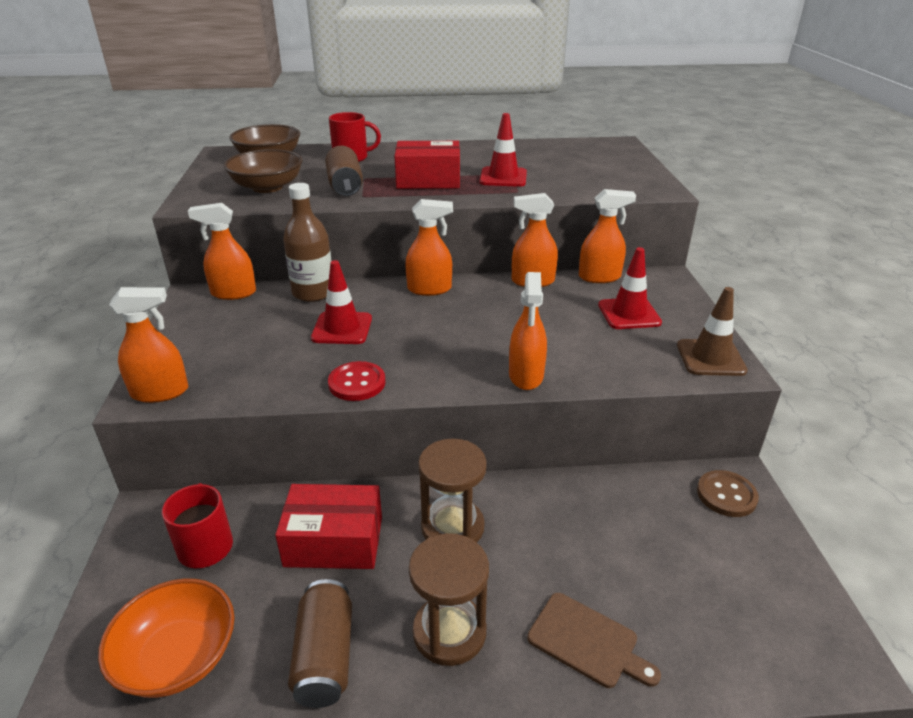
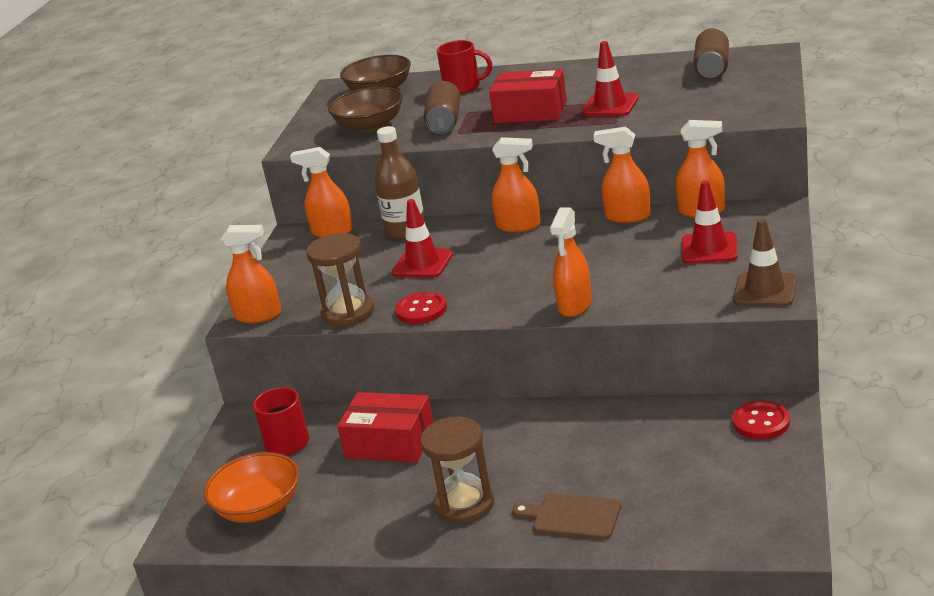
camera: 20 degrees right, 5 degrees down
brown can [288,579,352,708] -> brown can moved to [693,28,729,79]
brown hourglass [418,439,487,543] -> brown hourglass moved to [306,233,374,327]
brown cutting board [527,593,661,688] -> brown cutting board turned 150 degrees clockwise [512,493,621,540]
brown button [697,470,759,517] -> red button [733,400,790,440]

